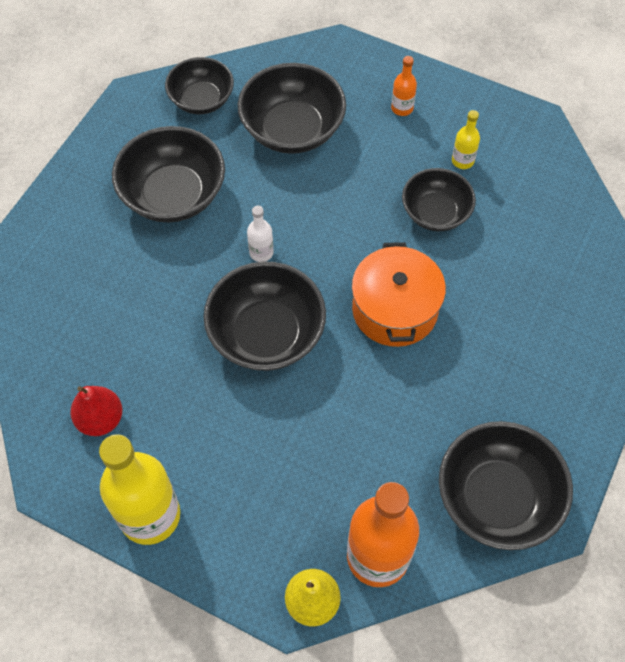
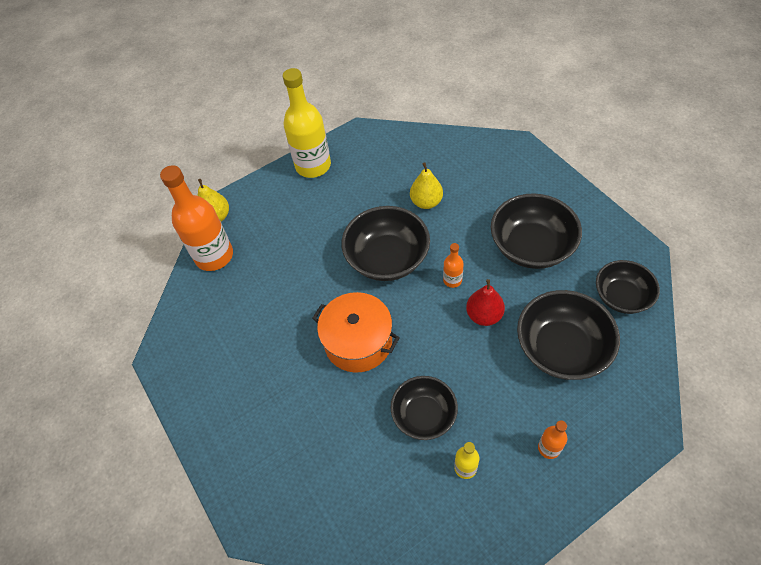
camera: 125 degrees right, 5 degrees down
red pear [70,386,123,436] -> red pear moved to [466,279,505,326]
white bottle [247,206,274,262] -> orange bottle [443,243,464,288]
black bowl [439,421,573,550] -> none
none -> yellow pear [410,163,443,209]

